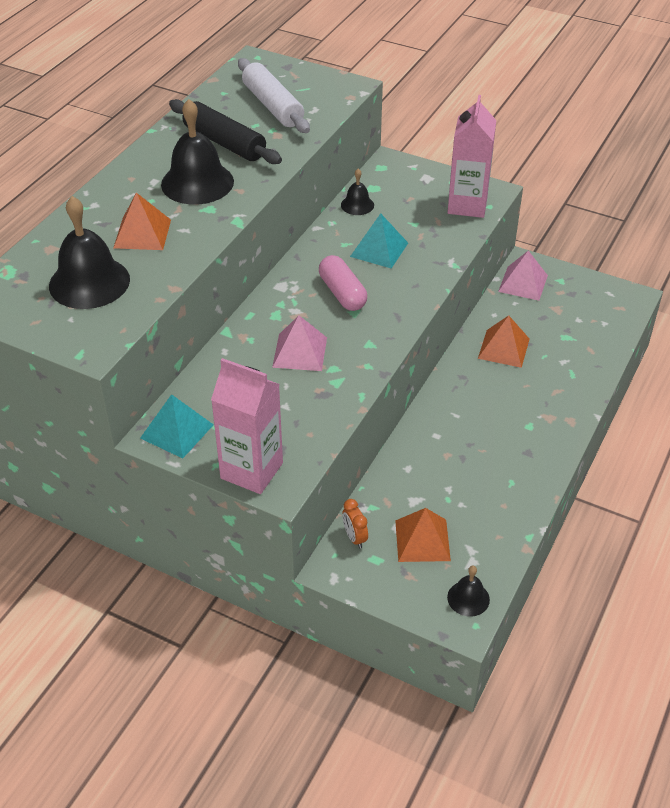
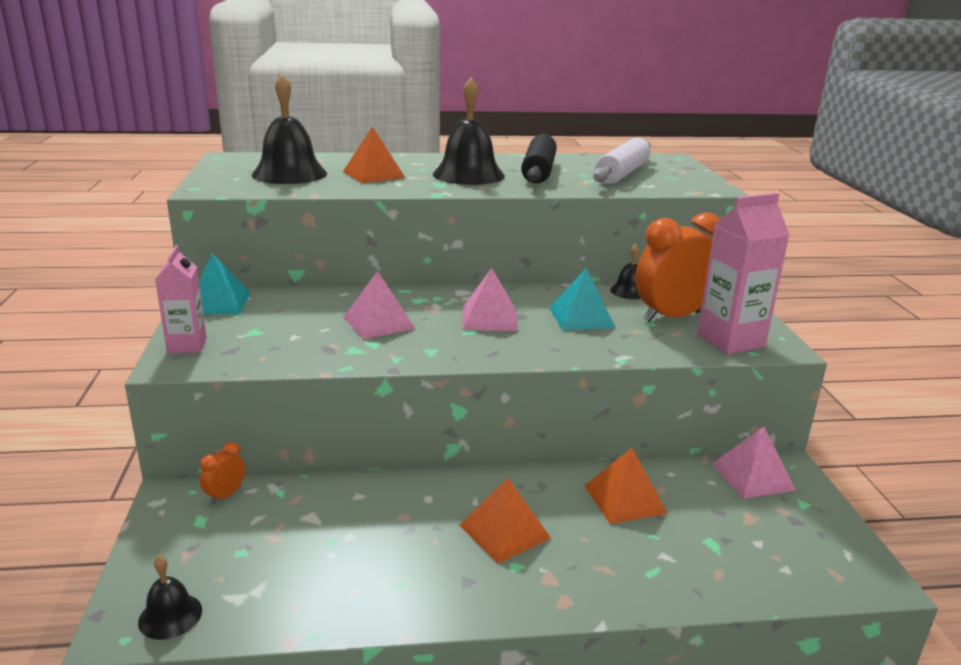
camera: 55 degrees right, 20 degrees down
pink carton [211,358,283,494] -> pink carton [155,245,207,353], size x0.63
pink capsule [319,255,367,311] -> pink pyramid [462,268,518,331]
orange pyramid [395,508,451,562] -> orange pyramid moved to [459,478,551,563]
none -> orange clock [635,212,720,322]

